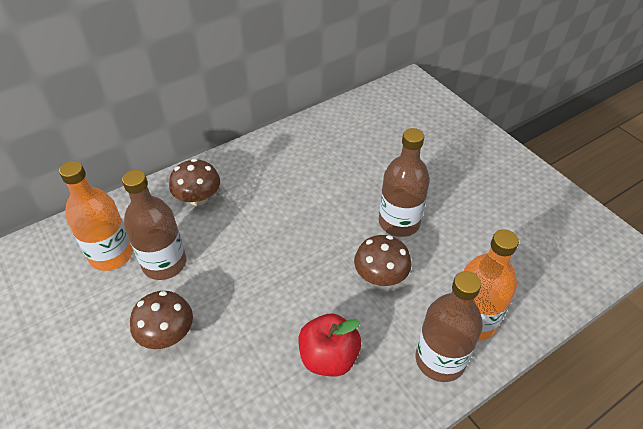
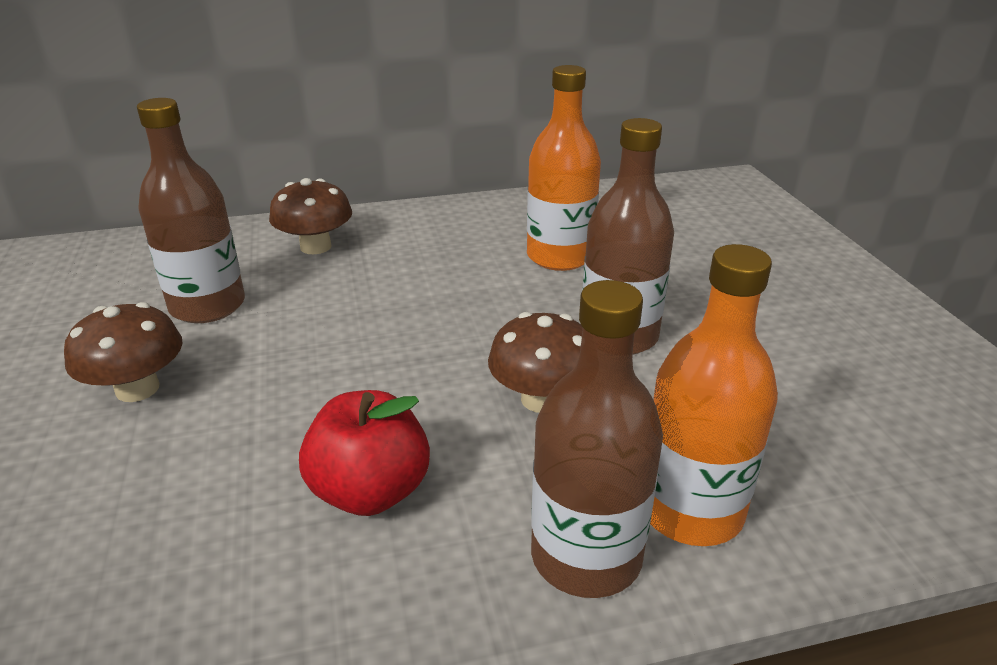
camera: 20 degrees right, 15 degrees down
orange bottle [59,161,133,271] -> orange bottle moved to [527,65,601,271]

